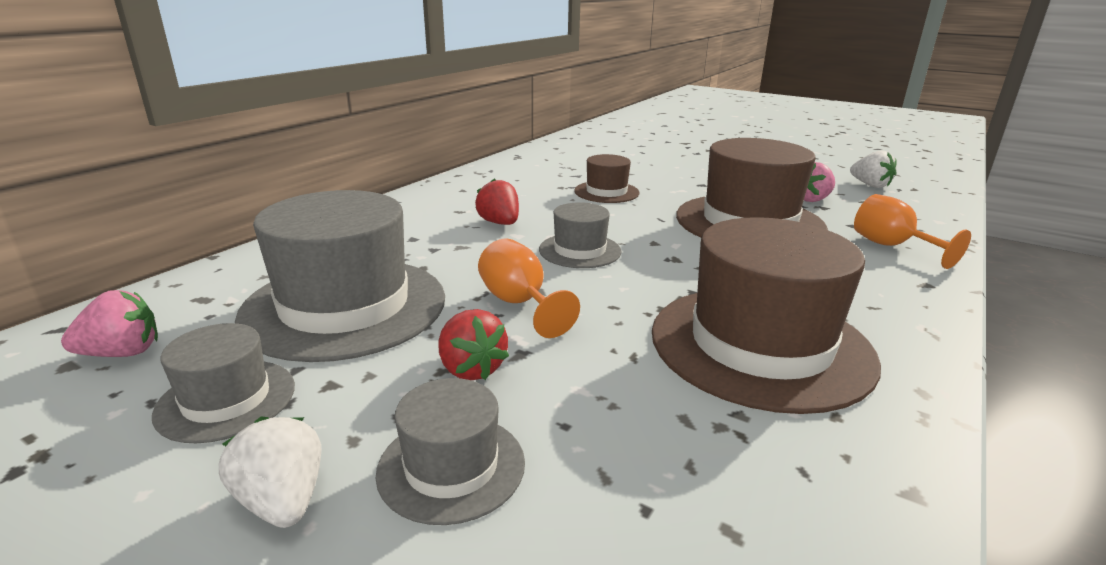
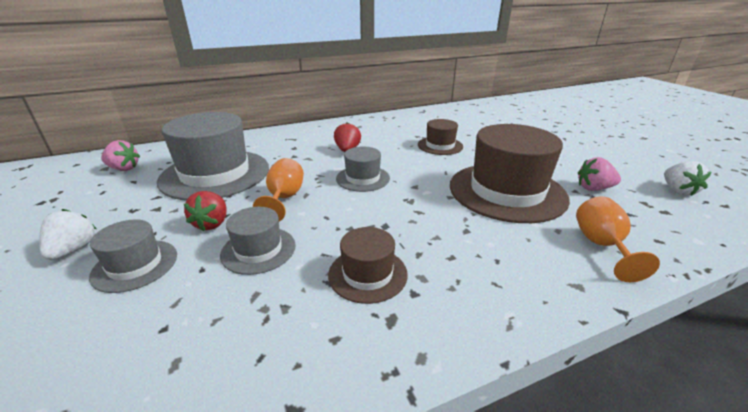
camera: 35 degrees right, 5 degrees up
grey hat [152,323,295,443] -> grey hat moved to [220,207,296,275]
brown hat [652,217,881,414] -> brown hat [328,227,408,304], size x0.50

